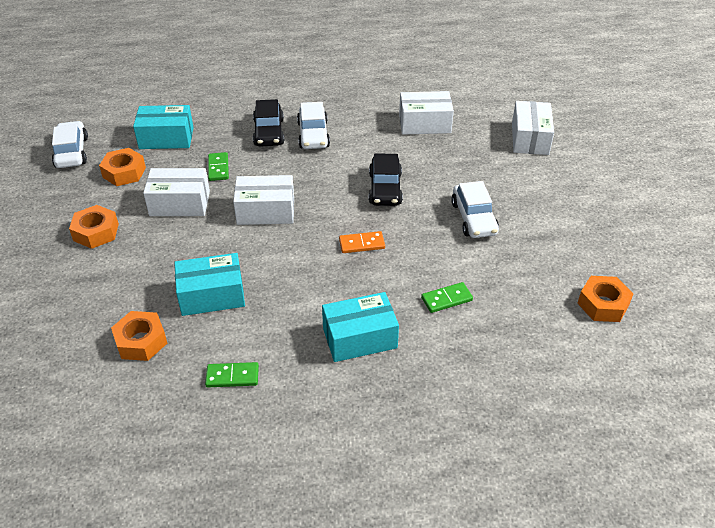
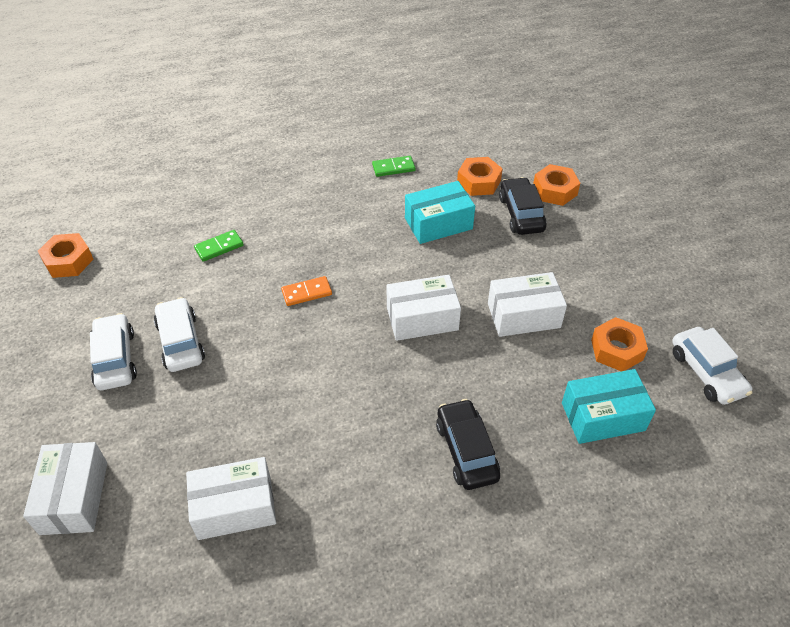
camera: 170 degrees right, 5 degrees up
orange nut [69,205,119,249] -> orange nut moved to [533,164,580,206]
green domino [208,152,229,181] -> none
white car [297,102,330,149] -> white car moved to [90,313,137,390]
turquoise box [322,292,399,362] -> none
black car [369,153,403,206] -> black car moved to [499,177,547,235]

